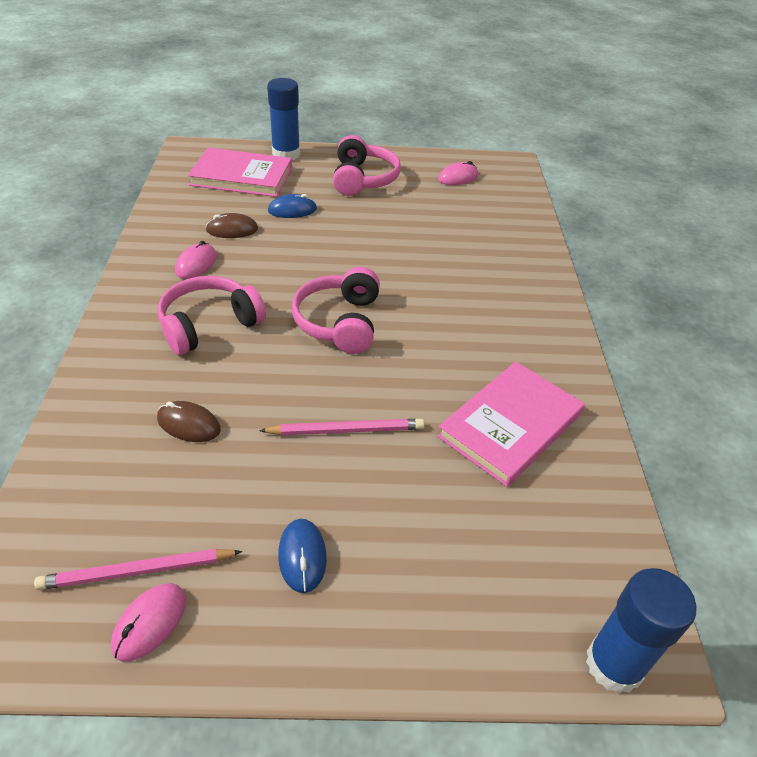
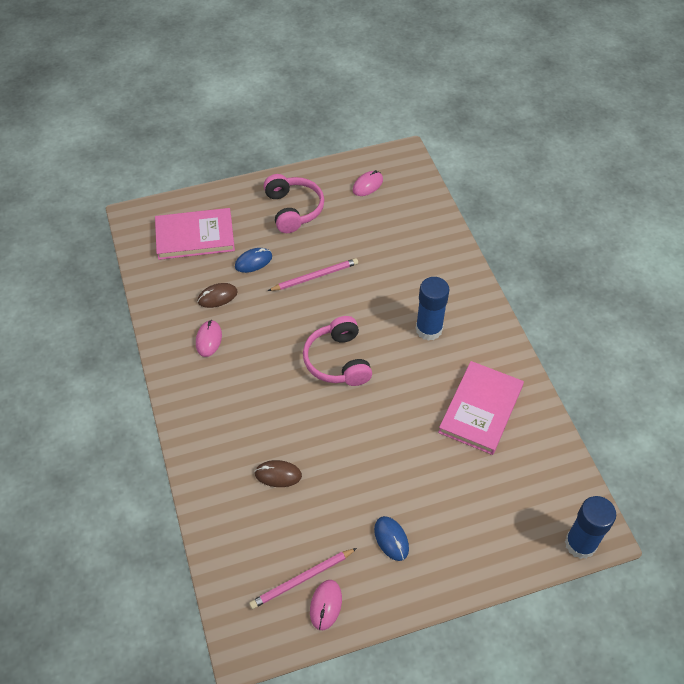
camera: 15 degrees left, 10 degrees up
pink headphones [158,276,266,355] -> none
pink pencil [259,419,424,435] -> pink pencil moved to [268,258,358,291]
blue glue stick [267,78,300,160] -> blue glue stick moved to [416,277,449,341]

